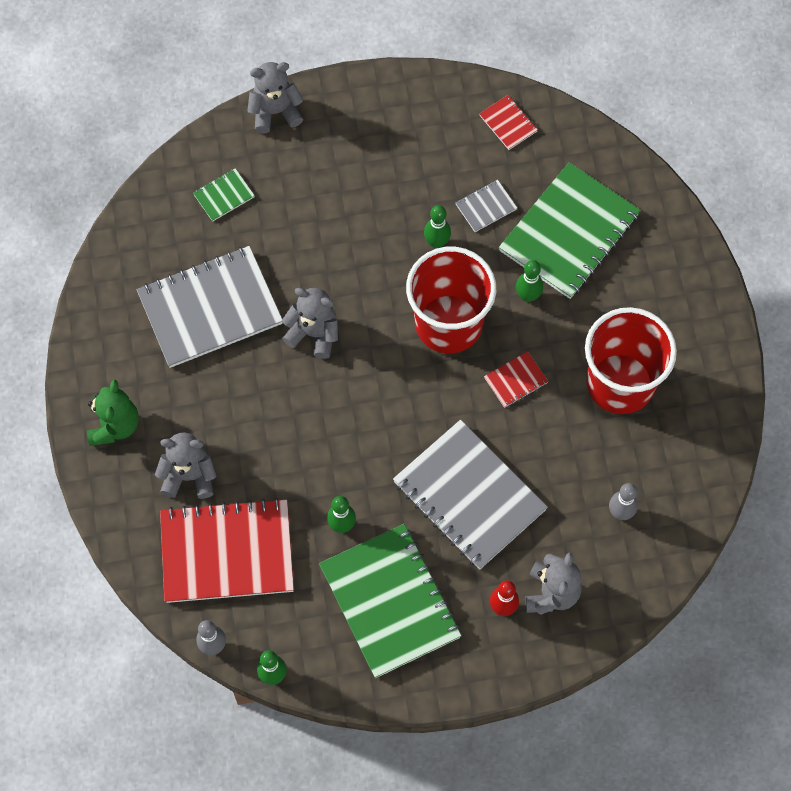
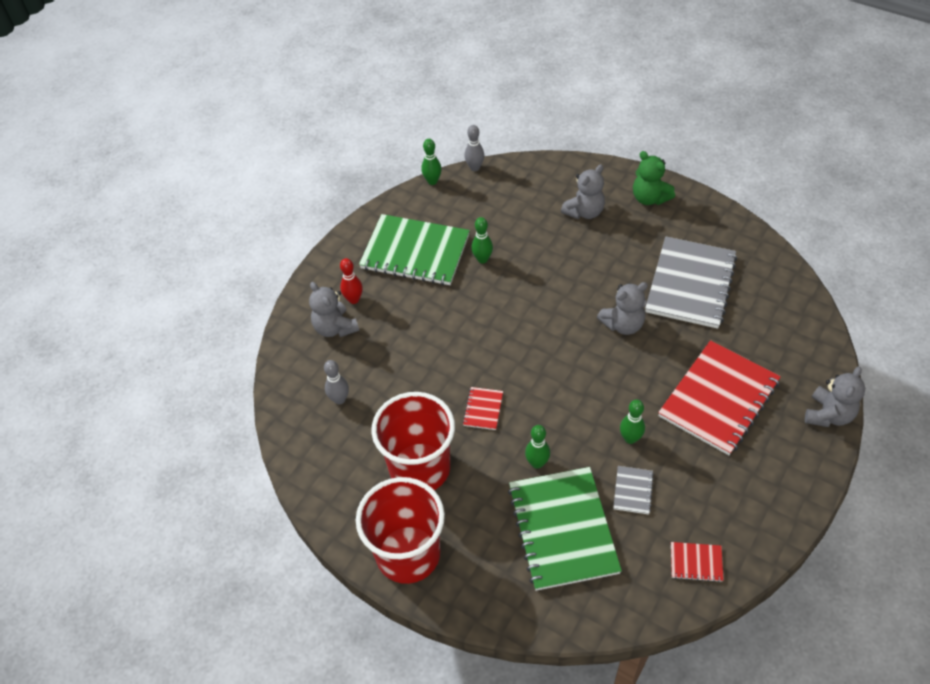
camera: 135 degrees right, 15 degrees down
red notebook [160,498,294,603] -> red notebook moved to [658,340,781,455]
green notebook [193,168,255,222] -> none
grey notebook [393,420,548,570] -> none
red cup [406,247,496,354] -> red cup moved to [356,477,445,584]

